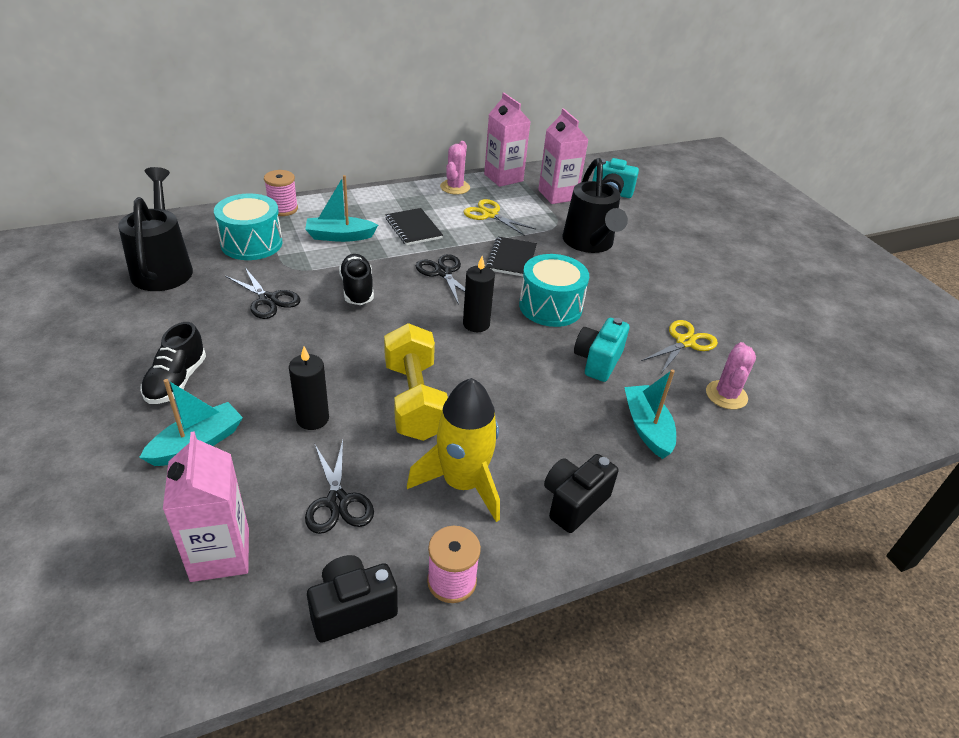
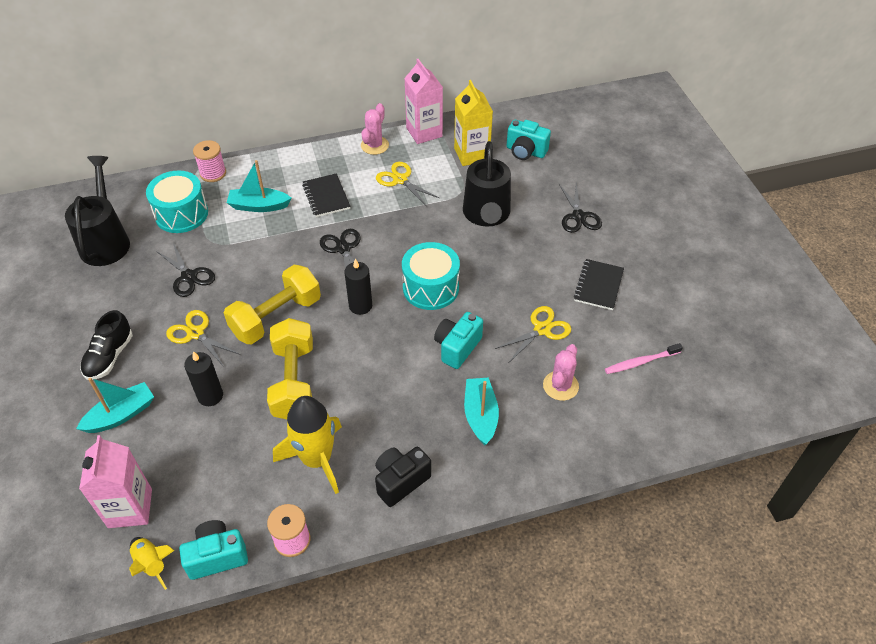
camera: 10 degrees right, 10 degrees up
black scissors [305,440,374,534] -> black scissors moved to [559,182,602,233]
black camera [307,555,398,643] -> turquoise camera [179,520,248,580]
black shoe [339,254,374,305] -> none
black notebook [486,237,537,276] -> black notebook moved to [574,259,624,310]
pink carton [538,108,589,204] -> yellow carton [454,80,493,166]
none -> yellow rocket [129,537,175,590]
none -> yellow scissors [166,310,240,367]
none -> yellow dumbbell [224,265,321,344]
none -> pink toothbrush [605,343,683,374]

